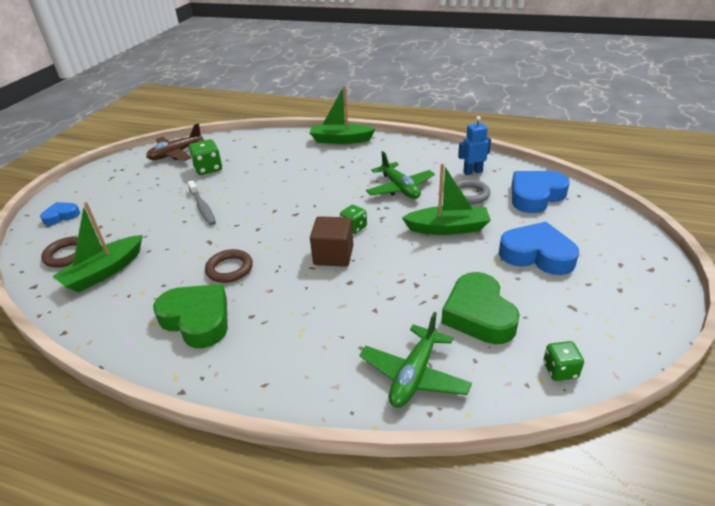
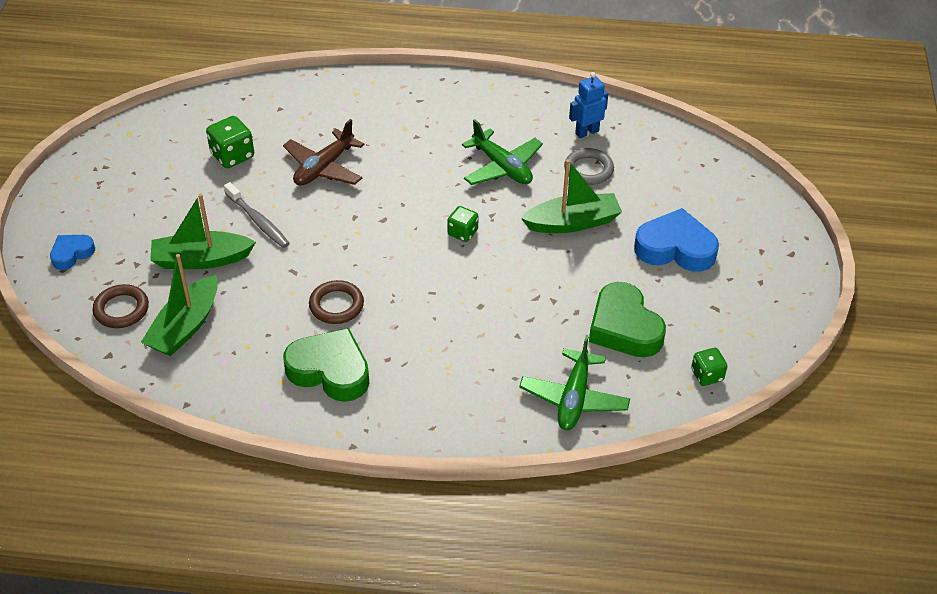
camera: 15 degrees left, 10 degrees up
brown plane [146,124,204,161] -> brown plane moved to [283,119,364,186]
green boat [309,85,376,144] -> green boat moved to [150,194,256,269]
brown cube [310,216,353,267] -> none
blue heart [512,171,570,213] -> none

